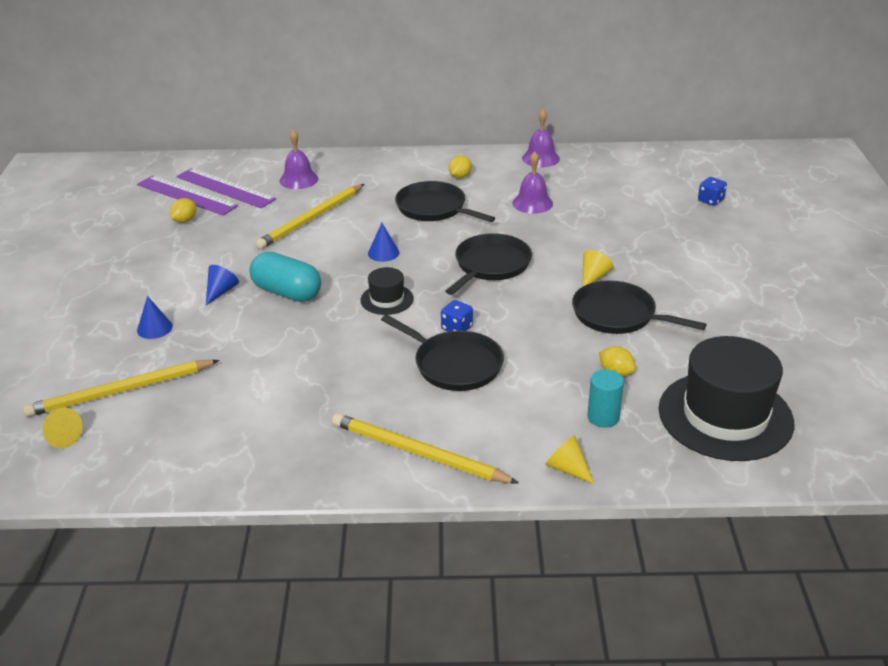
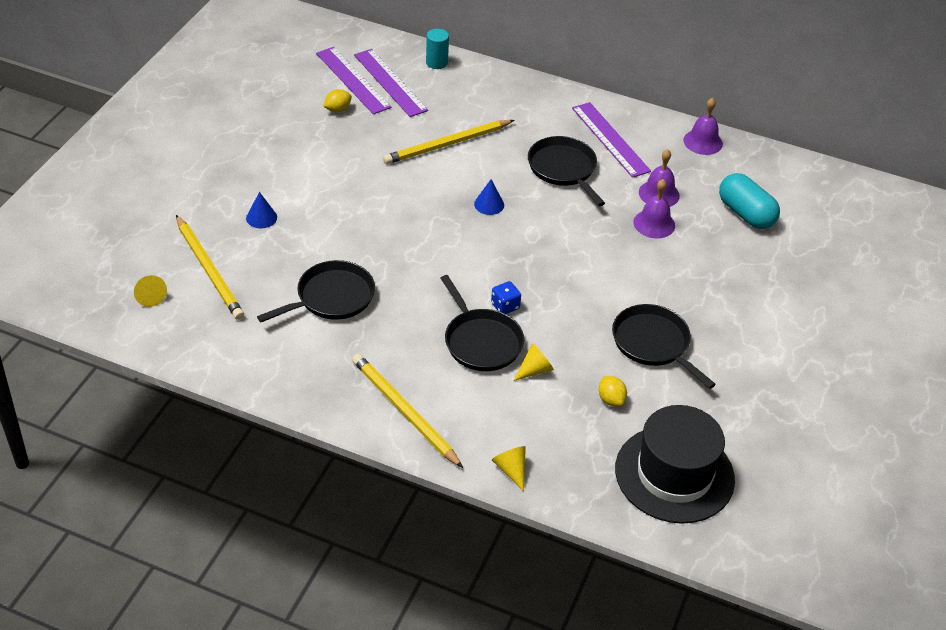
camera: 20 degrees right, 10 degrees up
yellow pencil [23,360,220,417] -> yellow pencil turned 120 degrees counterclockwise [176,215,244,320]
blue cone [206,265,239,305] -> none
turquoise capsule [250,252,321,302] -> turquoise capsule moved to [719,173,780,229]
purple bell [280,130,318,189] -> purple bell moved to [633,179,675,238]
black hat [360,267,414,315] -> none
black pan [446,233,532,295] -> black pan moved to [257,260,375,322]
yellow lemon [449,155,472,179] -> purple ruler [572,102,651,178]
yellow cone [582,250,614,287] -> yellow cone moved to [513,344,554,381]
turquoise cylinder [587,369,624,428] -> turquoise cylinder moved to [426,29,449,69]
blue dice [698,177,727,206] -> none

